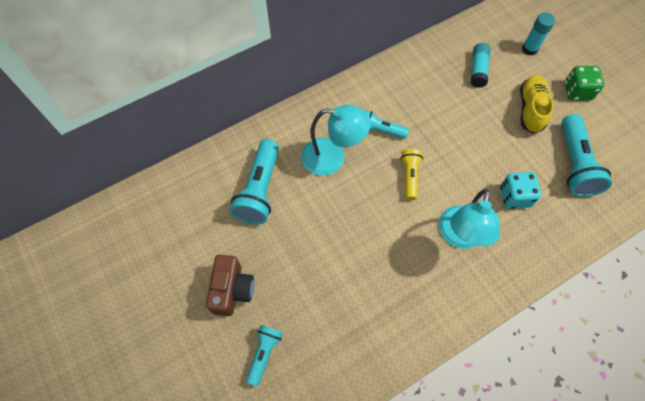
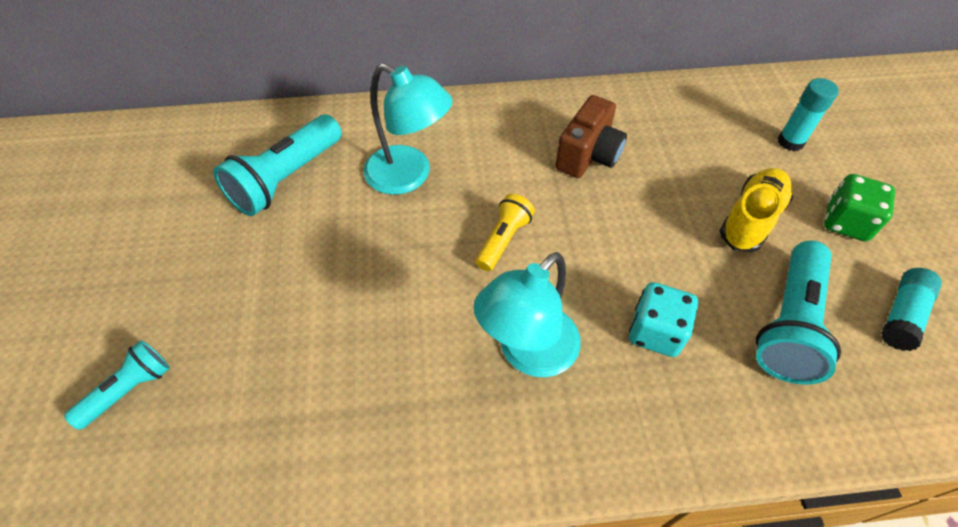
camera: 25 degrees right, 10 degrees down
brown camera [206,255,254,316] -> brown camera moved to [555,95,627,178]
turquoise flashlight [366,110,409,139] -> none
turquoise glue stick [471,43,490,88] -> turquoise glue stick moved to [881,268,942,351]

